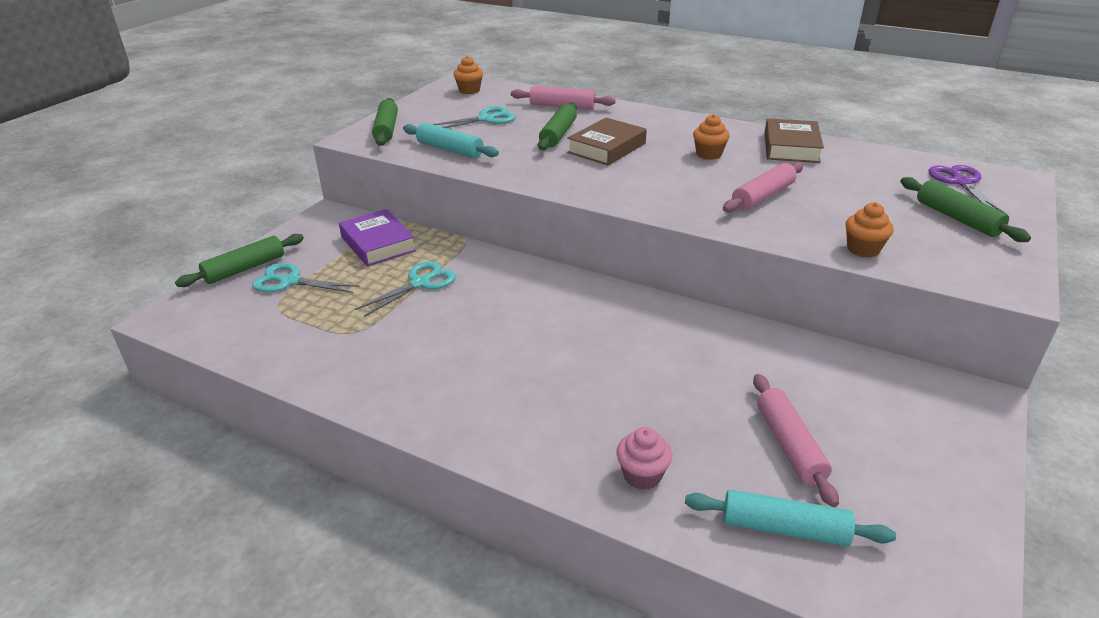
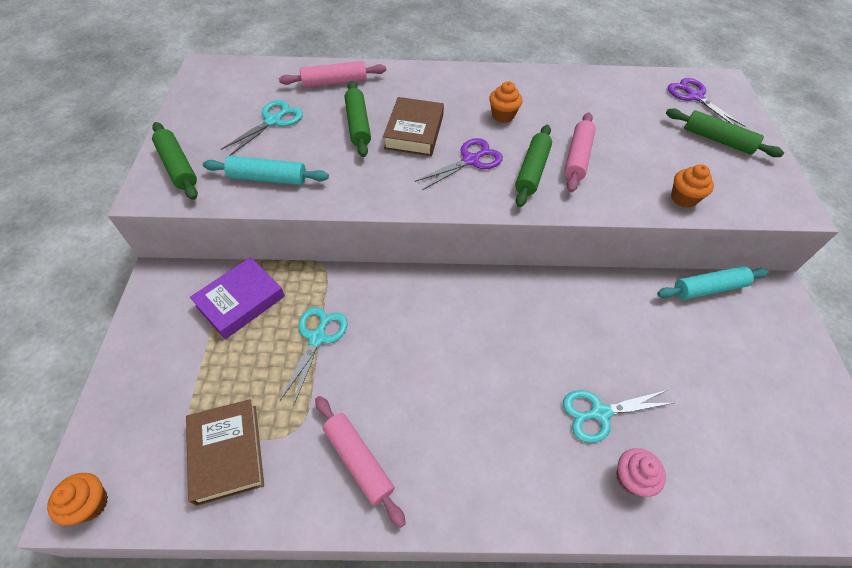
camera: 30 degrees left, 20 degrees up
green rolling pin [175,234,304,287] -> green rolling pin moved to [515,125,552,207]
turquoise scissors [252,263,359,293] -> turquoise scissors moved to [563,390,673,443]
purple book [339,209,416,267] -> purple book turned 75 degrees counterclockwise [190,257,285,339]
orange cupcake [453,56,483,94] -> orange cupcake moved to [47,473,108,526]
turquoise rolling pin [685,490,896,546] -> turquoise rolling pin moved to [657,266,769,300]
pink rolling pin [753,374,839,507] -> pink rolling pin moved to [315,396,406,528]
brown book [764,118,824,163] -> brown book moved to [186,399,264,506]
none -> purple scissors [415,138,503,190]

